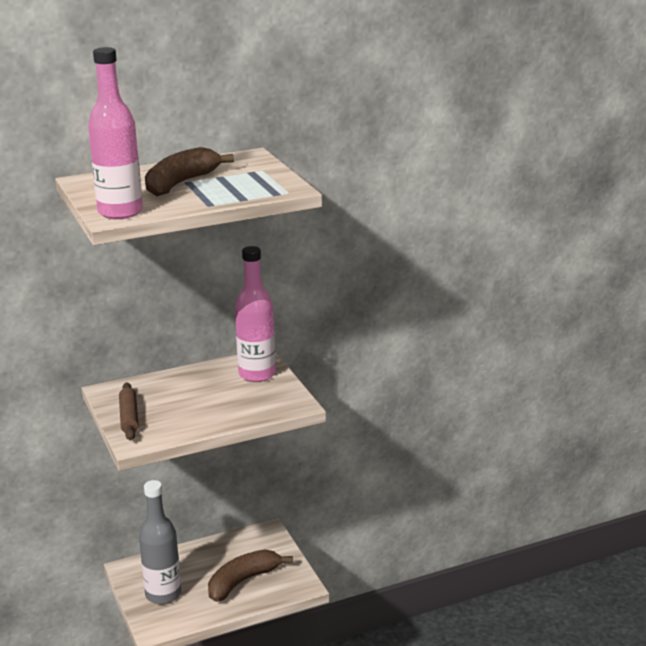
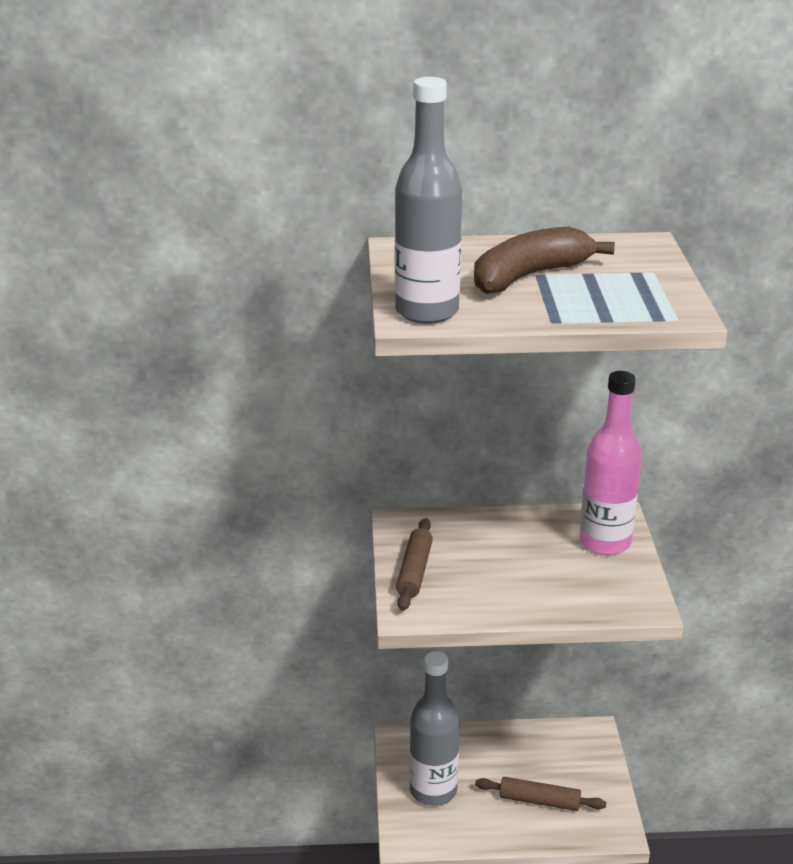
camera: 20 degrees right, 5 degrees up
pink bottle [88,47,143,219] -> grey bottle [395,77,462,324]
brown banana [208,549,293,602] -> brown rolling pin [475,777,606,811]

